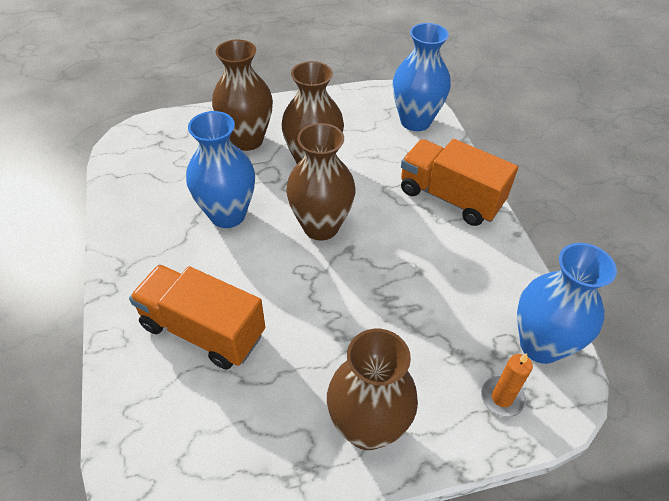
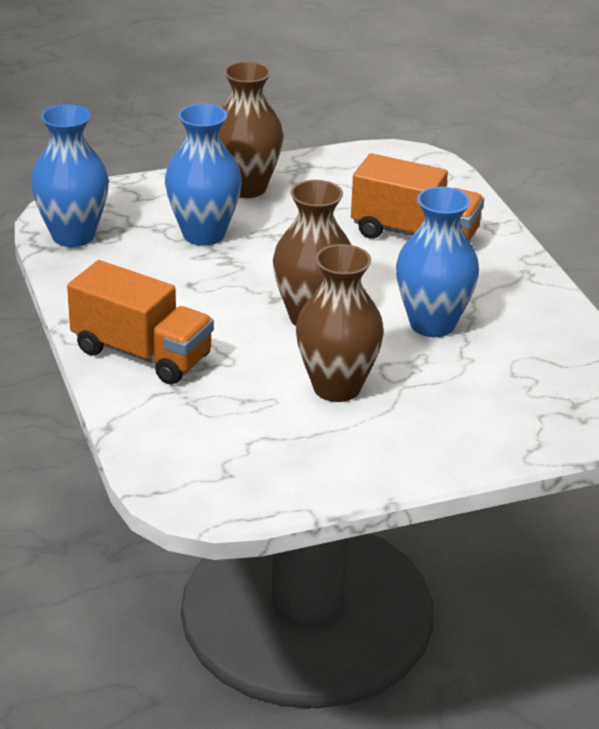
camera: 175 degrees right, 15 degrees down
brown vase [212,39,273,151] -> none
blue vase [393,23,451,131] -> blue vase moved to [165,104,242,246]
orange candle [481,353,533,417] -> none

